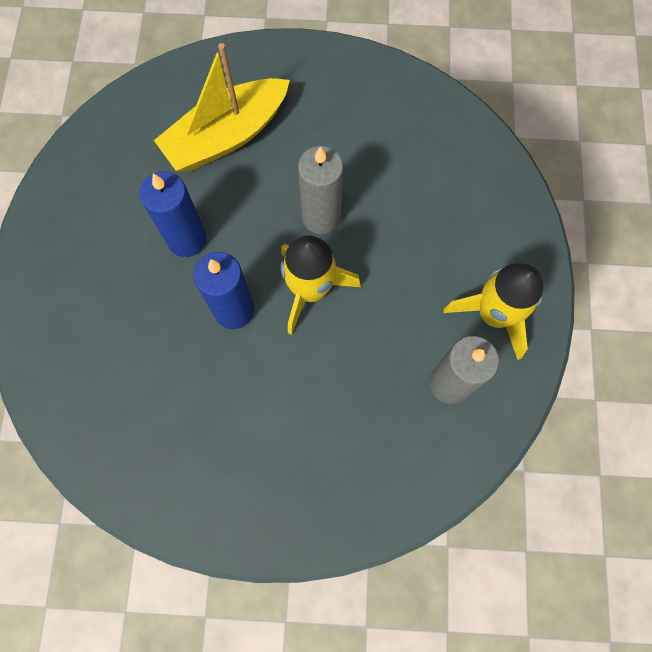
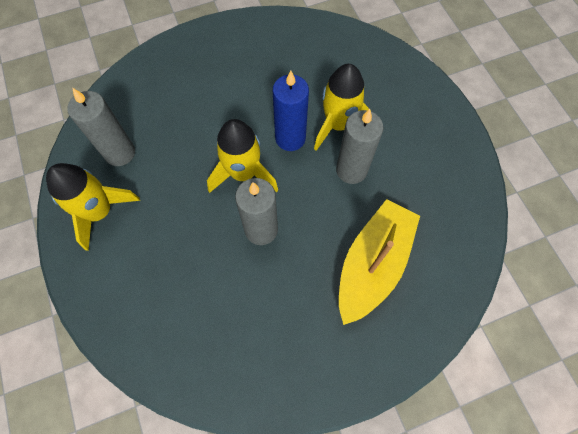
camera: 155 degrees right, 5 degrees down
blue candle [140,171,206,257] -> grey candle [336,109,383,184]
none -> yellow rocket [314,64,372,151]

